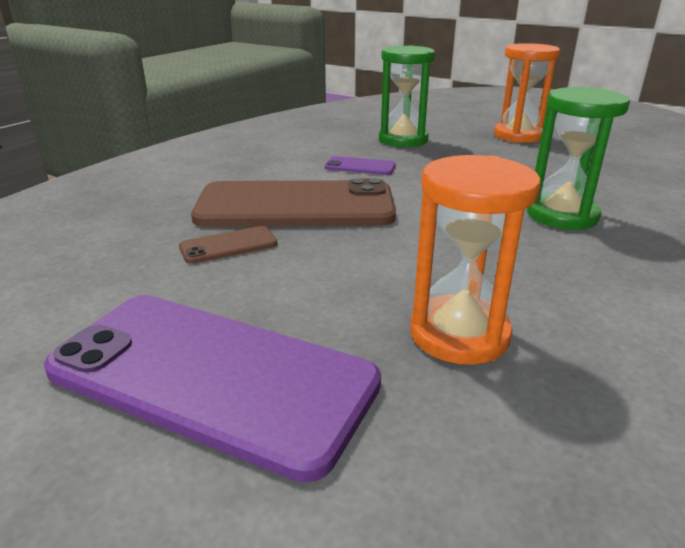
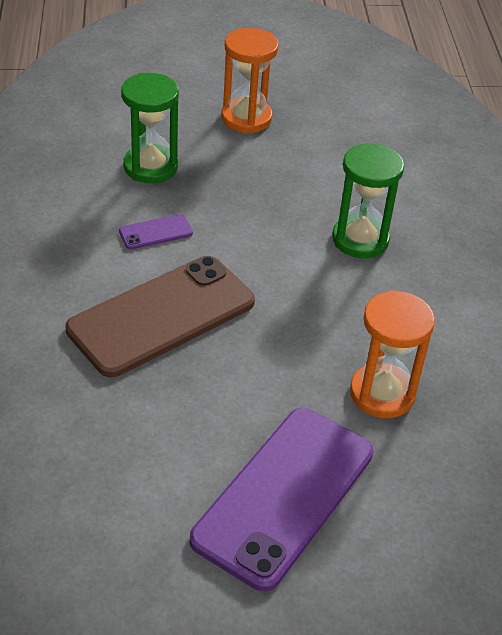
camera: 40 degrees left, 15 degrees up
purple phone [44,295,381,482] -> purple phone turned 45 degrees counterclockwise [190,408,373,591]
brown phone [179,226,277,264] -> none

